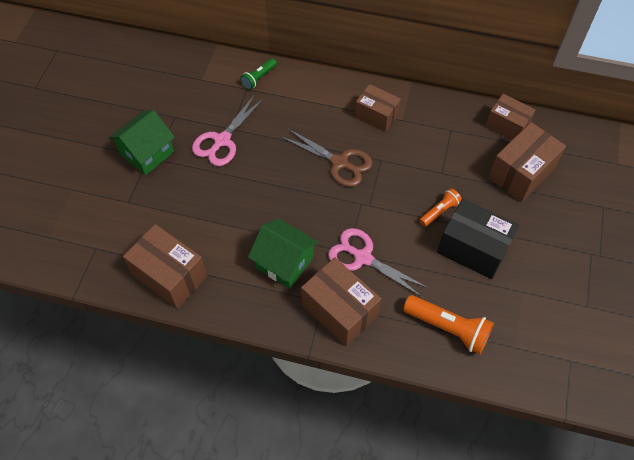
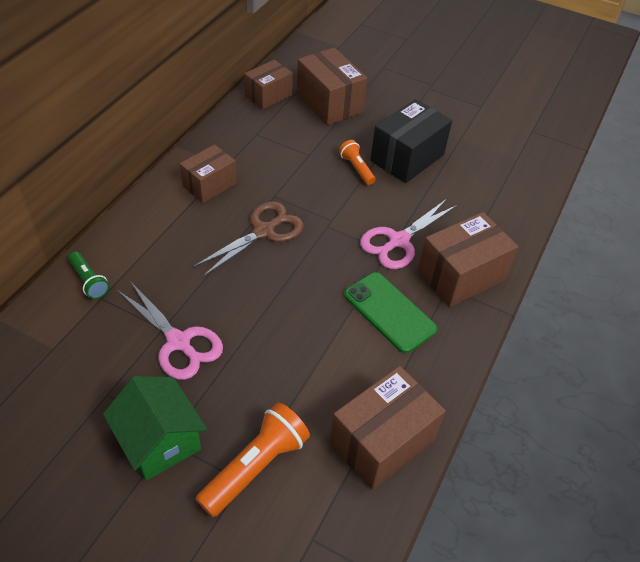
camera: 80 degrees left, 10 degrees down
green house [248,219,319,289] -> green phone [344,272,437,353]
orange flashlight [403,295,494,354] -> orange flashlight moved to [196,402,310,517]

